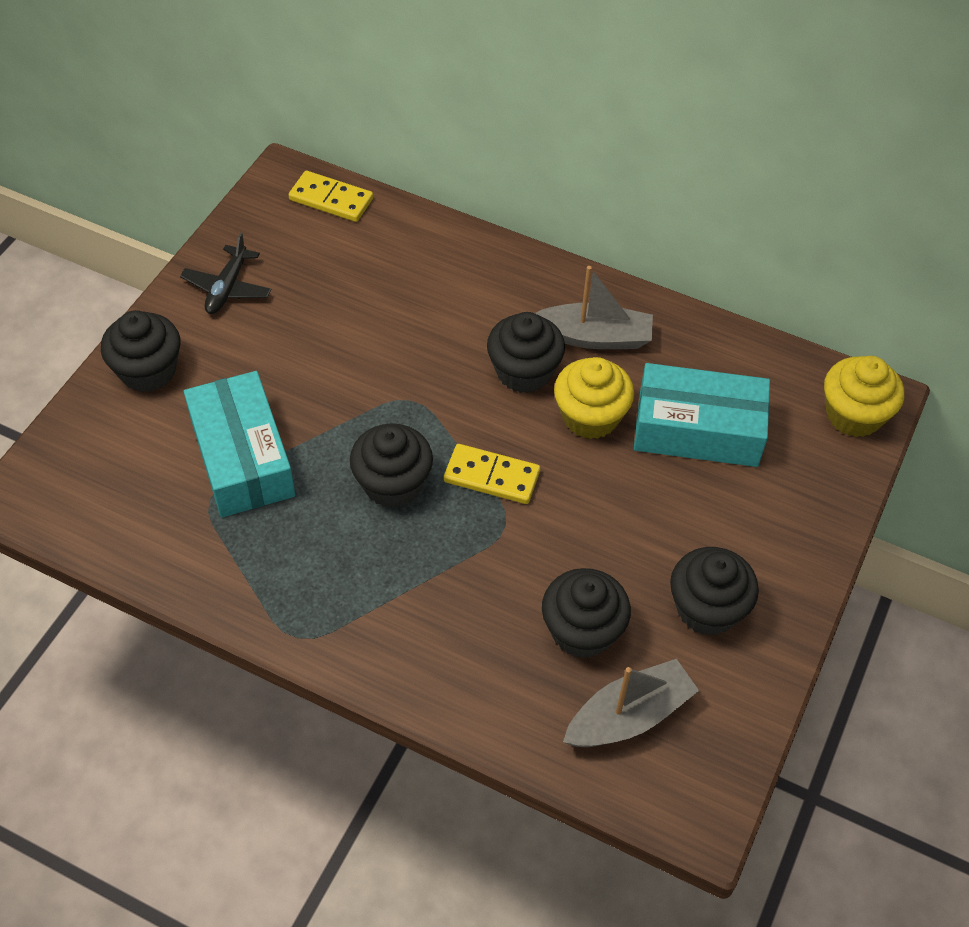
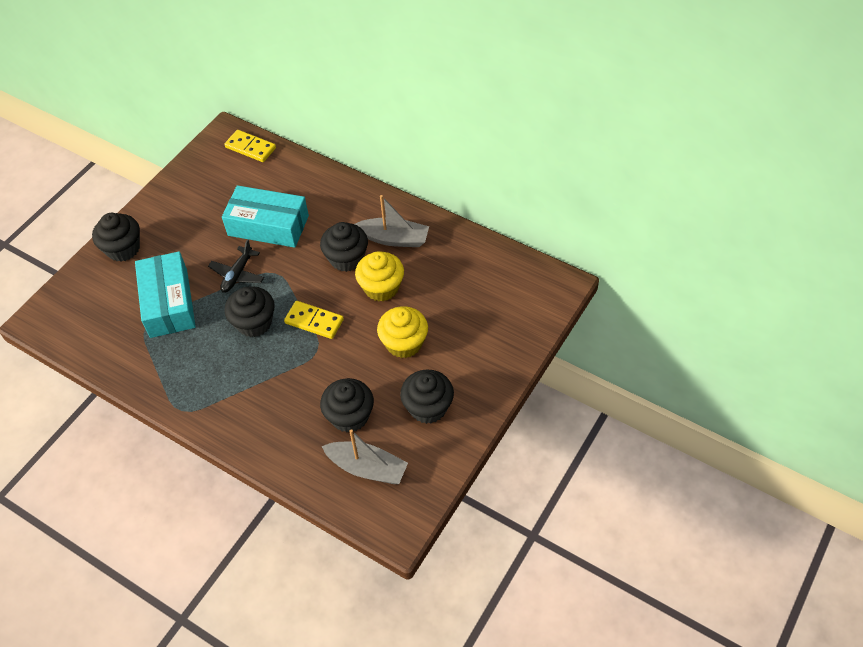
camera: 10 degrees right, 0 degrees up
black plane [180,233,272,314] -> black plane moved to [208,239,264,293]
grey boat [563,659,699,747] -> grey boat turned 45 degrees clockwise [322,429,408,484]
turquoise box [634,363,770,467] -> turquoise box moved to [222,185,309,248]
yellow cupcake [824,356,904,437] -> yellow cupcake moved to [377,306,428,358]

